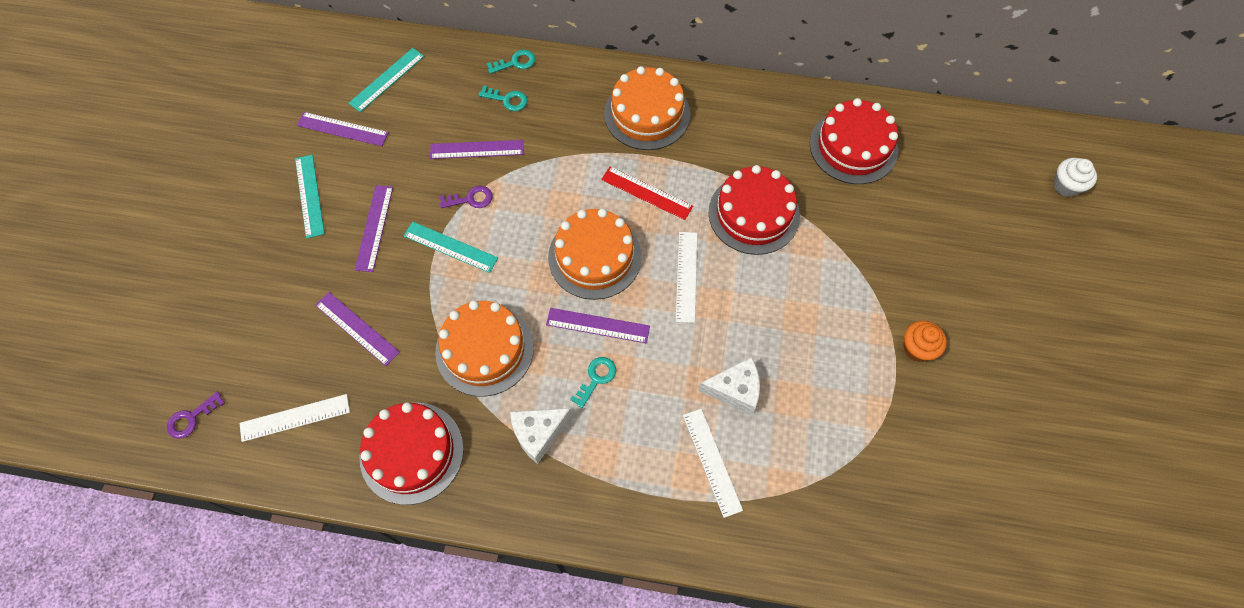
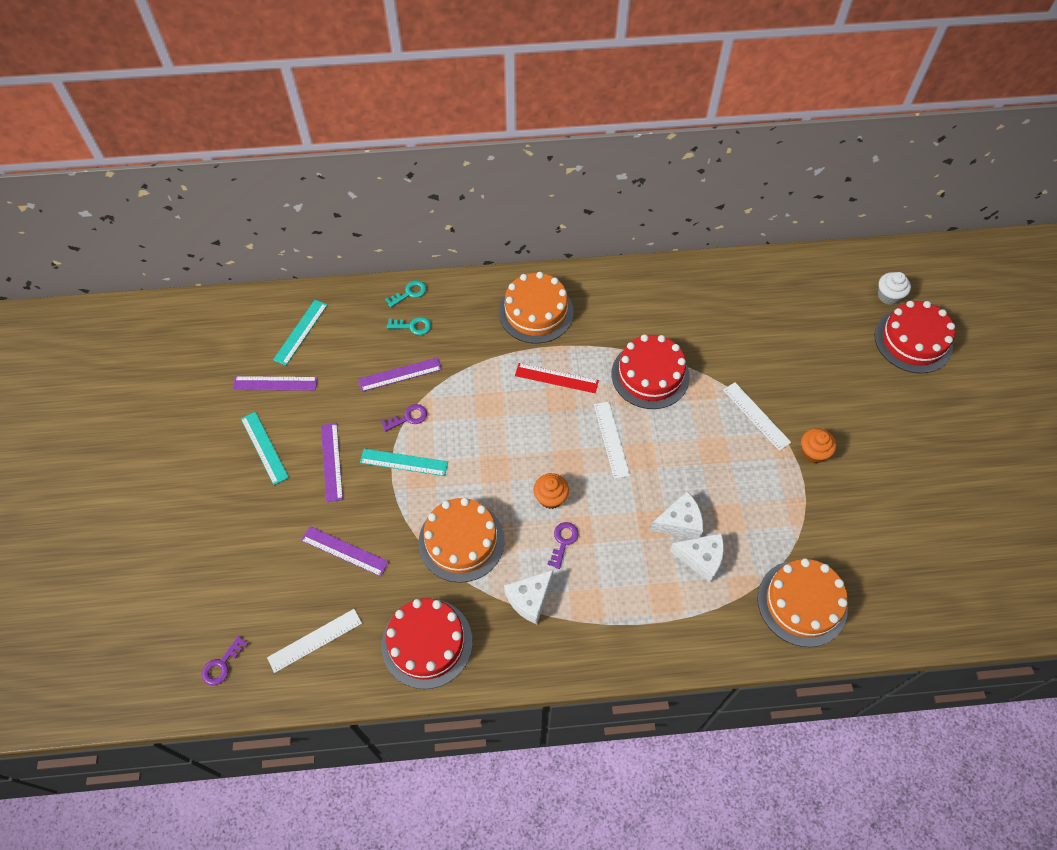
camera: 15 degrees left, 5 degrees down
purple ruler [546,308,650,343] -> orange cupcake [533,473,569,509]
orange cake [548,209,642,300] -> orange cake moved to [758,558,848,647]
turquoise key [570,357,616,408] -> purple key [548,522,579,569]
white ruler [683,409,743,518] -> white ruler moved to [723,382,791,451]
red cake [810,98,898,184] -> red cake moved to [875,301,955,373]
none -> white cheese [670,533,724,583]

